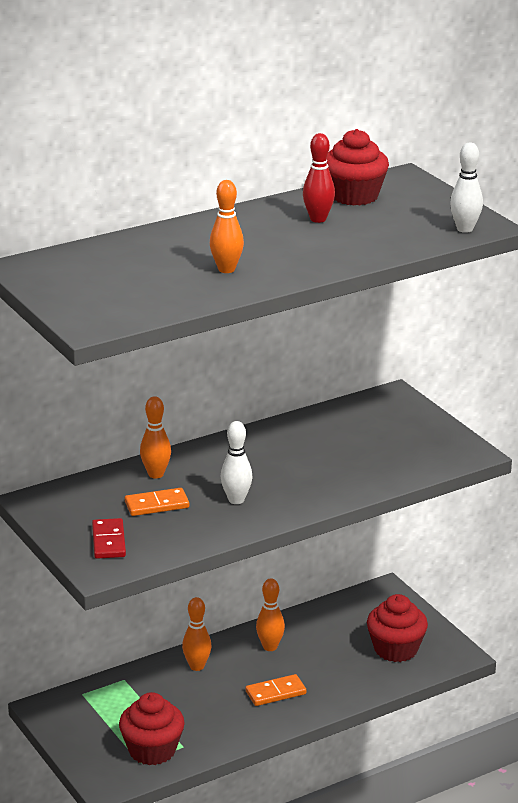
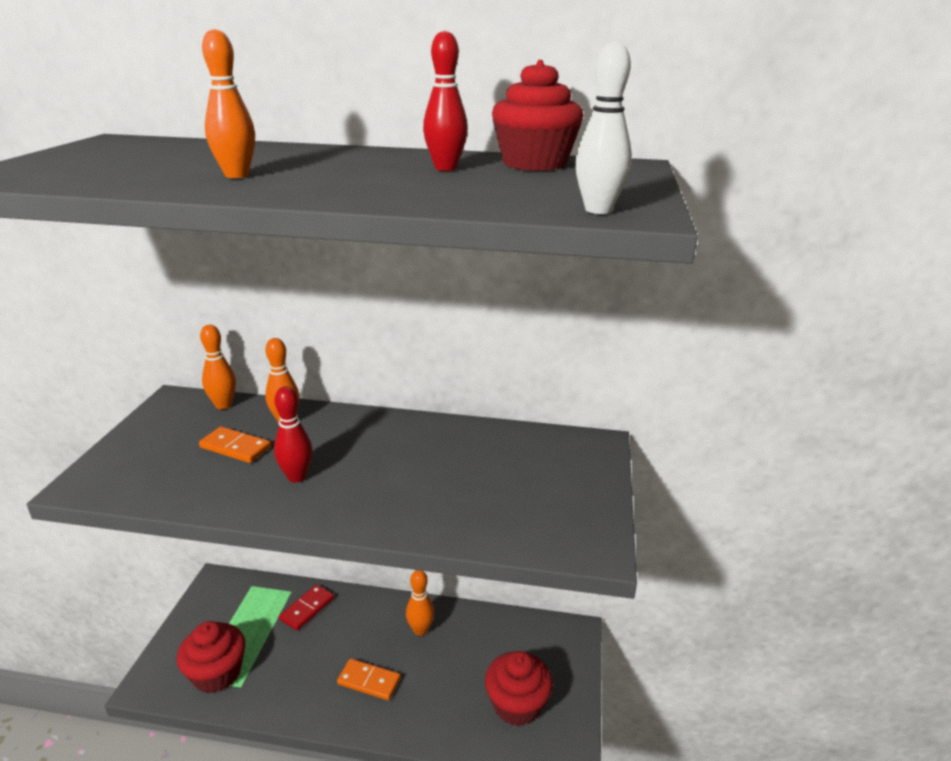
camera: 40 degrees right, 0 degrees up
red domino [92,518,126,559] -> red domino moved to [279,584,334,631]
orange bowling pin [182,597,211,671] -> orange bowling pin moved to [200,325,236,410]
white bowling pin [221,421,253,504] -> red bowling pin [274,386,313,483]

